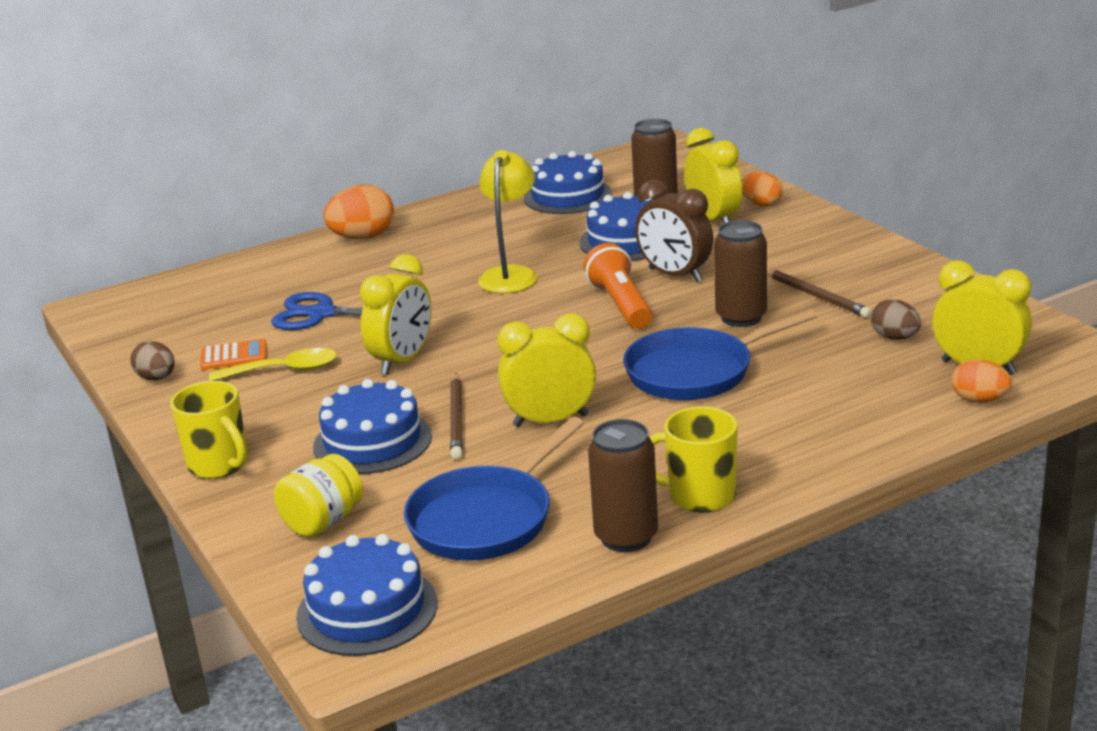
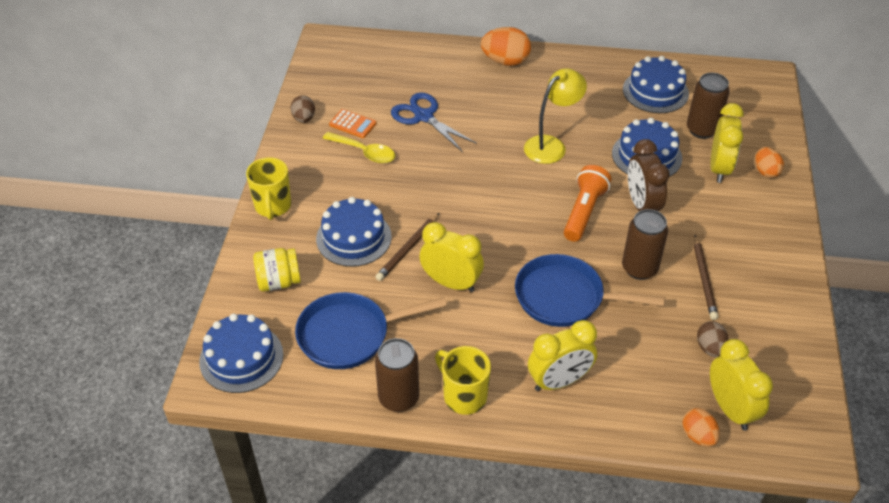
camera: 35 degrees right, 20 degrees up
yellow clock [360,254,432,375] -> yellow clock moved to [528,320,597,391]

